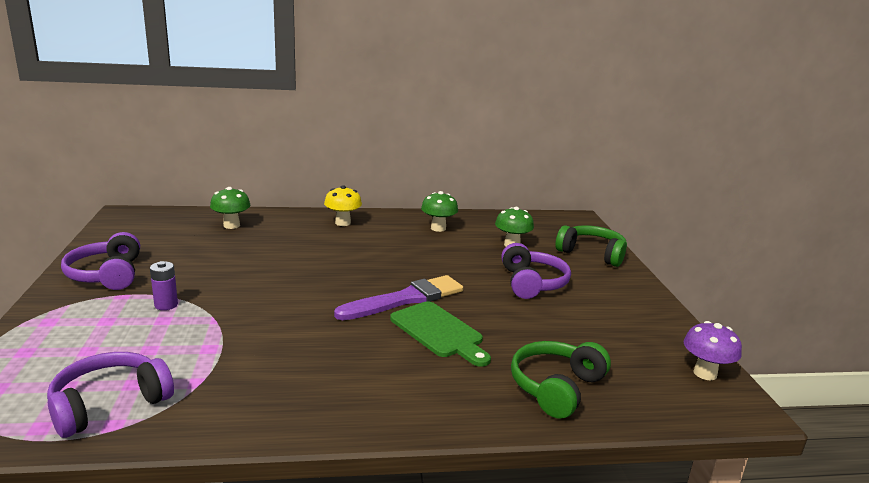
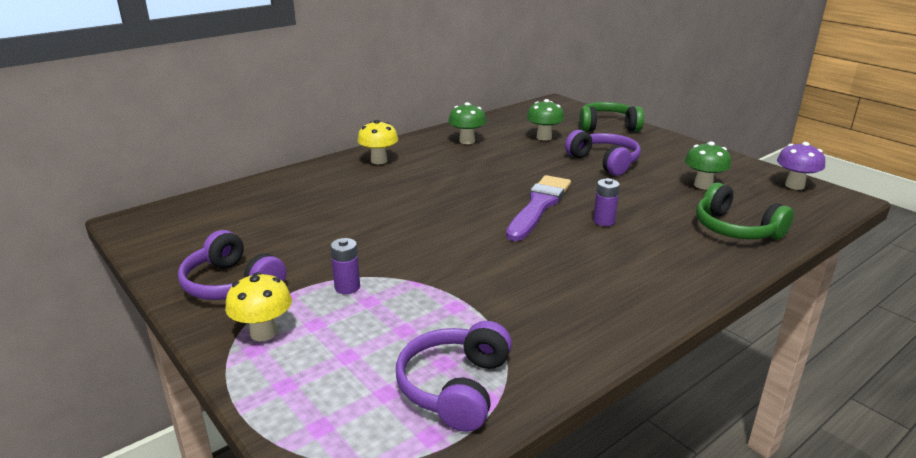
camera: 30 degrees left, 5 degrees up
green mushroom [210,187,250,229] -> green mushroom moved to [685,142,731,190]
green cutting board [390,301,491,367] -> purple battery [593,178,620,226]
green headphones [511,341,611,419] -> green headphones turned 45 degrees counterclockwise [696,183,794,239]
none -> yellow mushroom [225,272,292,341]

